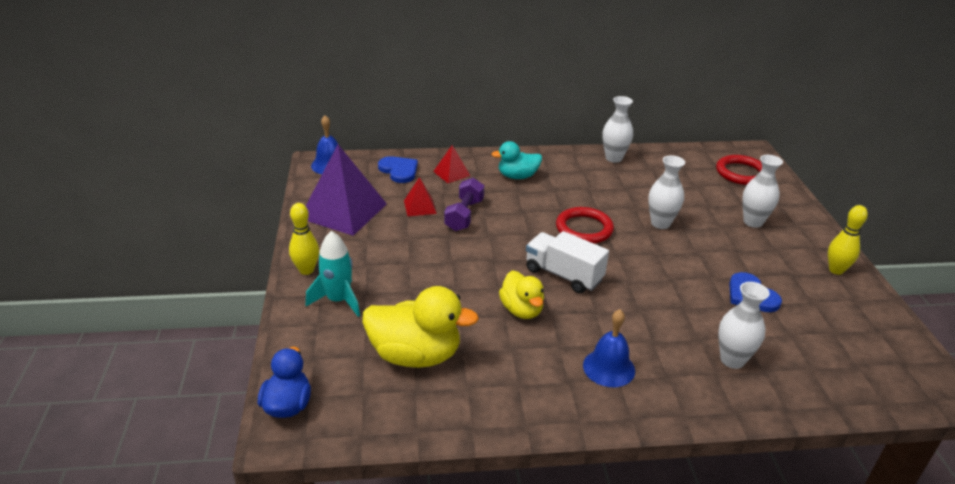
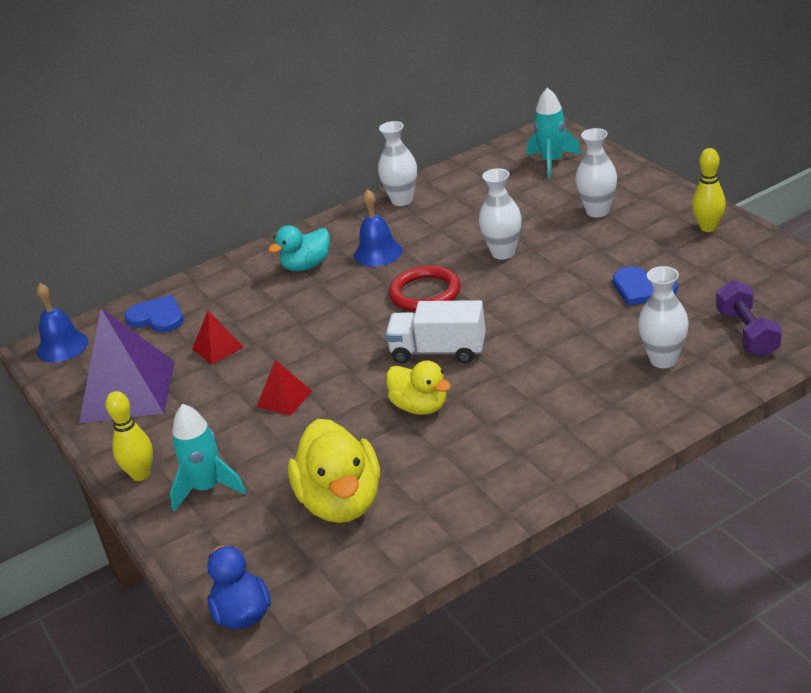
camera: 20 degrees left, 0 degrees up
yellow duck [363,286,479,368] -> yellow duck turned 90 degrees clockwise [288,419,380,523]
red pyramid [433,145,470,183] -> red pyramid moved to [257,360,312,416]
purple dumbbell [444,178,484,231] -> purple dumbbell moved to [716,280,782,357]
blue bell [583,309,635,387] -> blue bell moved to [354,189,402,267]
red ring [716,155,762,185] -> turquoise rocket [527,87,581,178]

